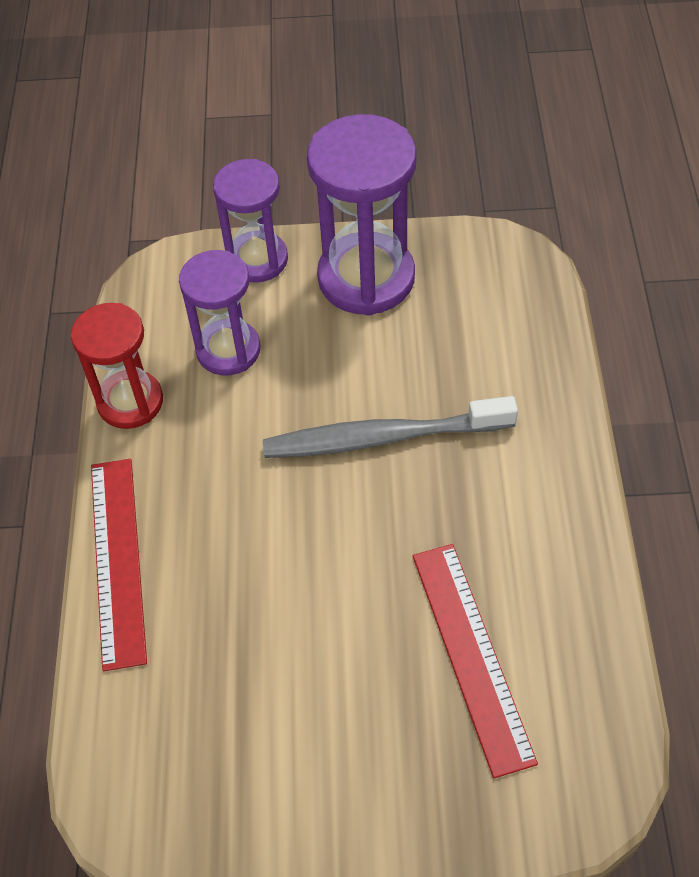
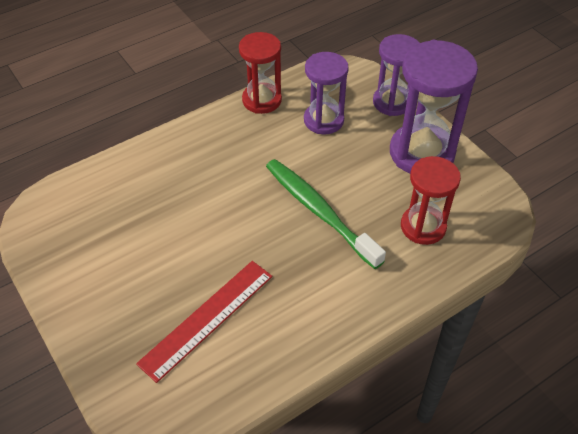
camera: 55 degrees right, 5 degrees down
red ruler [91,459,147,671] -> none
grey toothbrush [263,396,518,458] -> green toothbrush [266,159,386,269]
none -> red hourglass [401,156,461,245]

